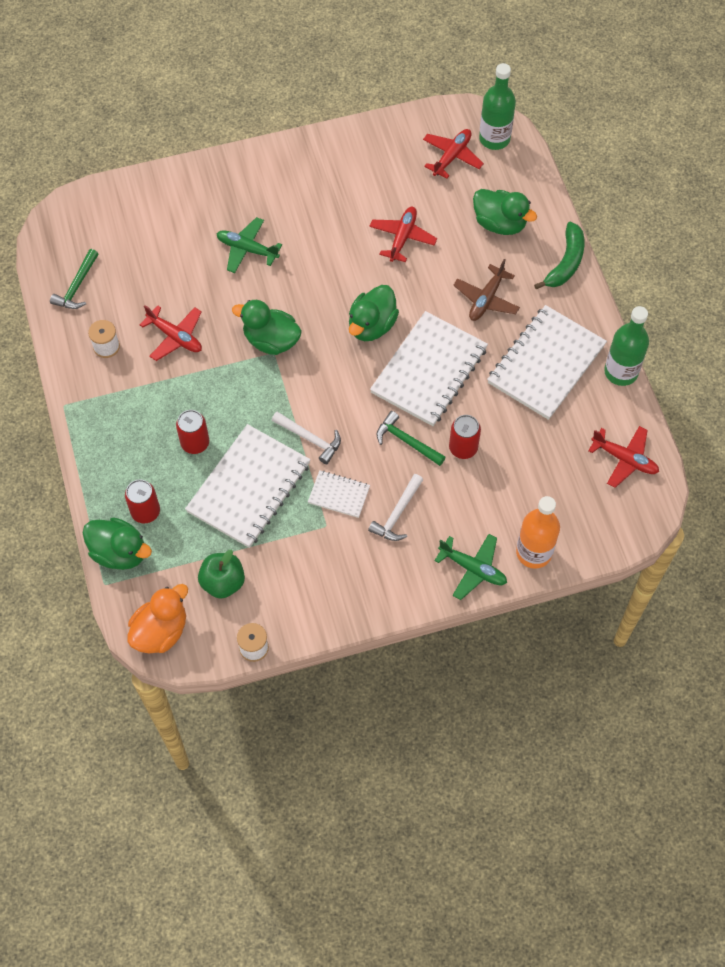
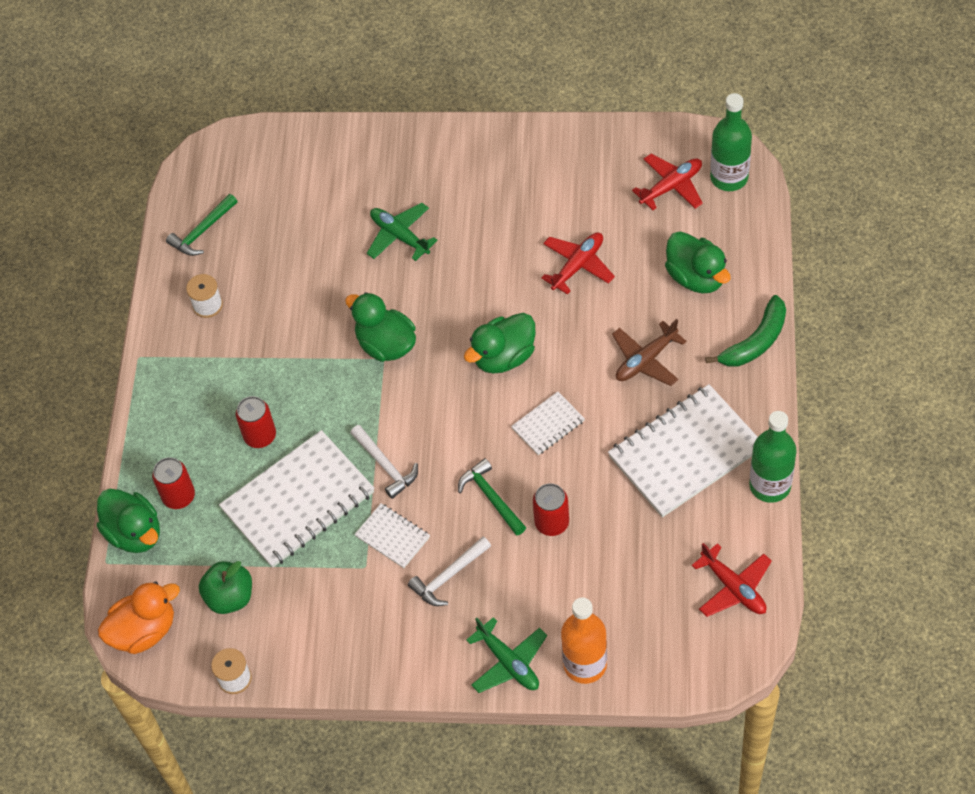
camera: 25 degrees right, 5 degrees down
red plane [140,305,202,361] -> none
white notebook [370,311,488,426] -> white notebook [511,391,585,455], size x0.48

